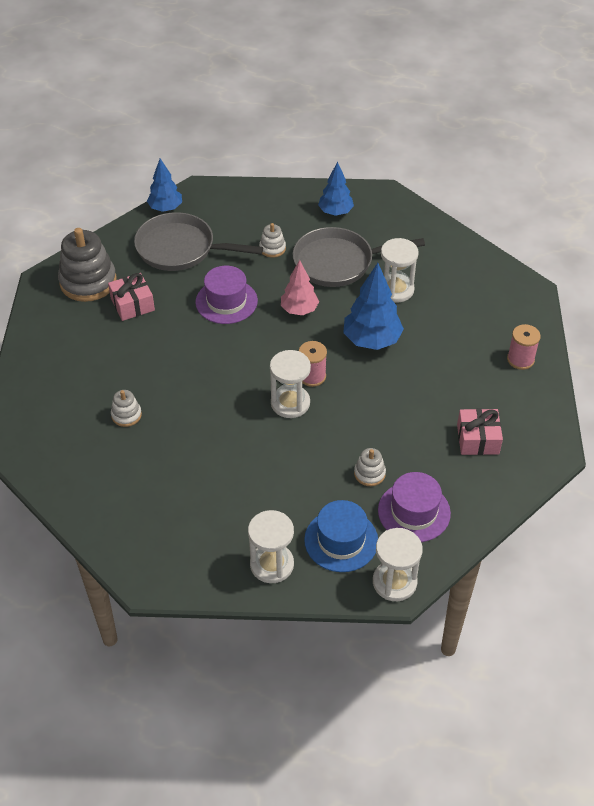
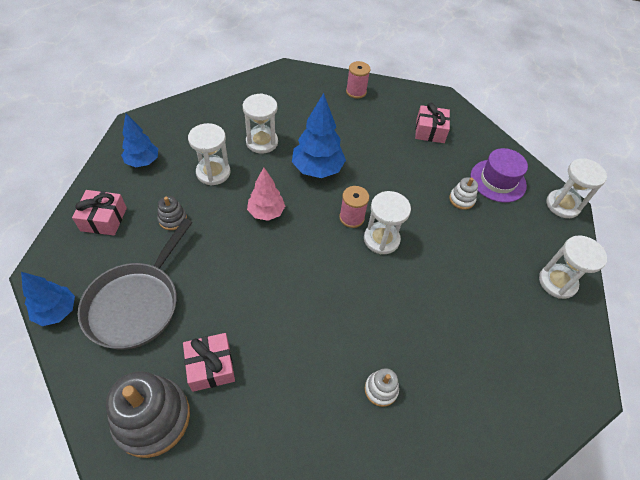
camera: 85 degrees left, 5 degrees up
purple hat [195,266,258,324] -> none
white stacking toy [259,223,286,258] -> grey stacking toy [157,196,187,230]
grey pan [293,227,425,287] -> white hourglass [188,123,230,185]
blue hat [304,500,378,572] -> none
none -> pink gift [72,190,127,236]

